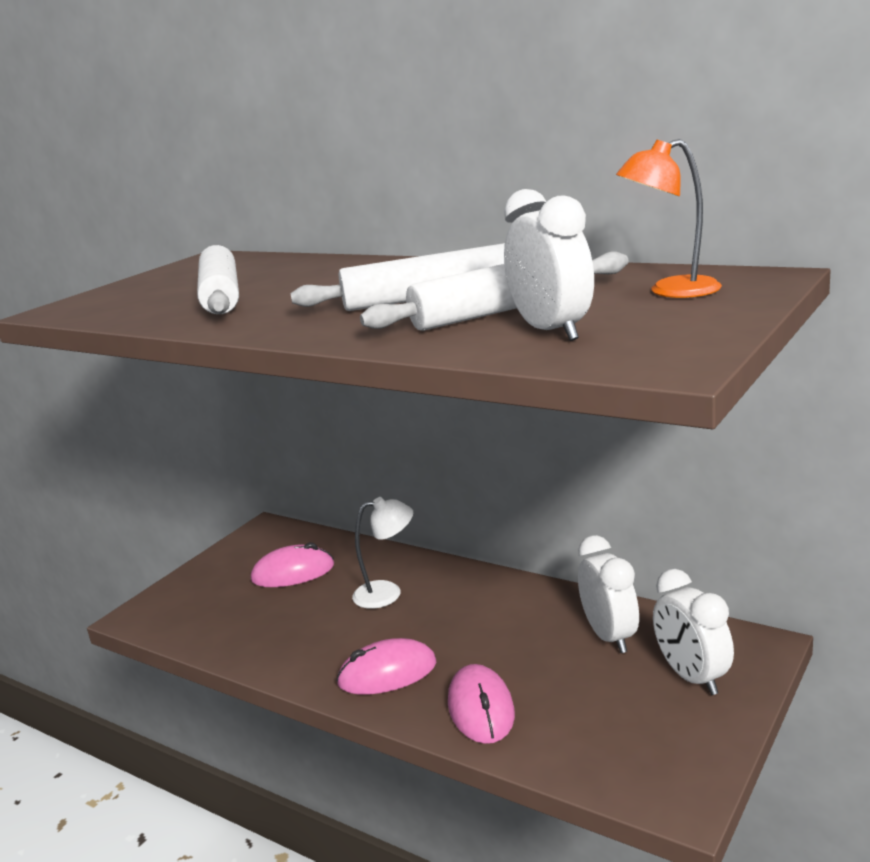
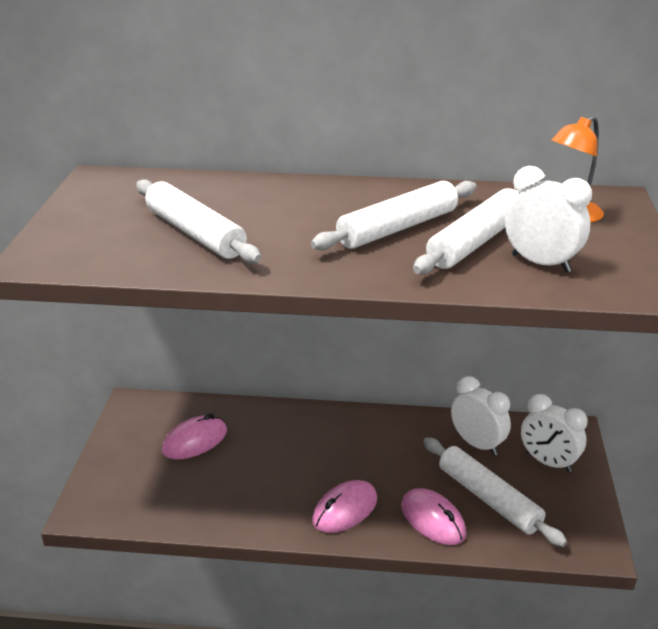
camera: 30 degrees left, 10 degrees up
white lamp [352,497,413,609] -> none
none -> white rolling pin [423,437,567,547]

